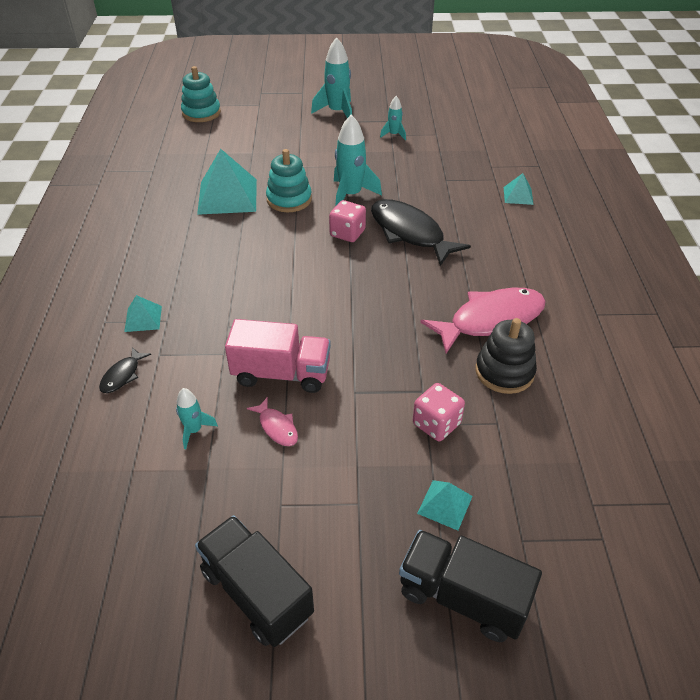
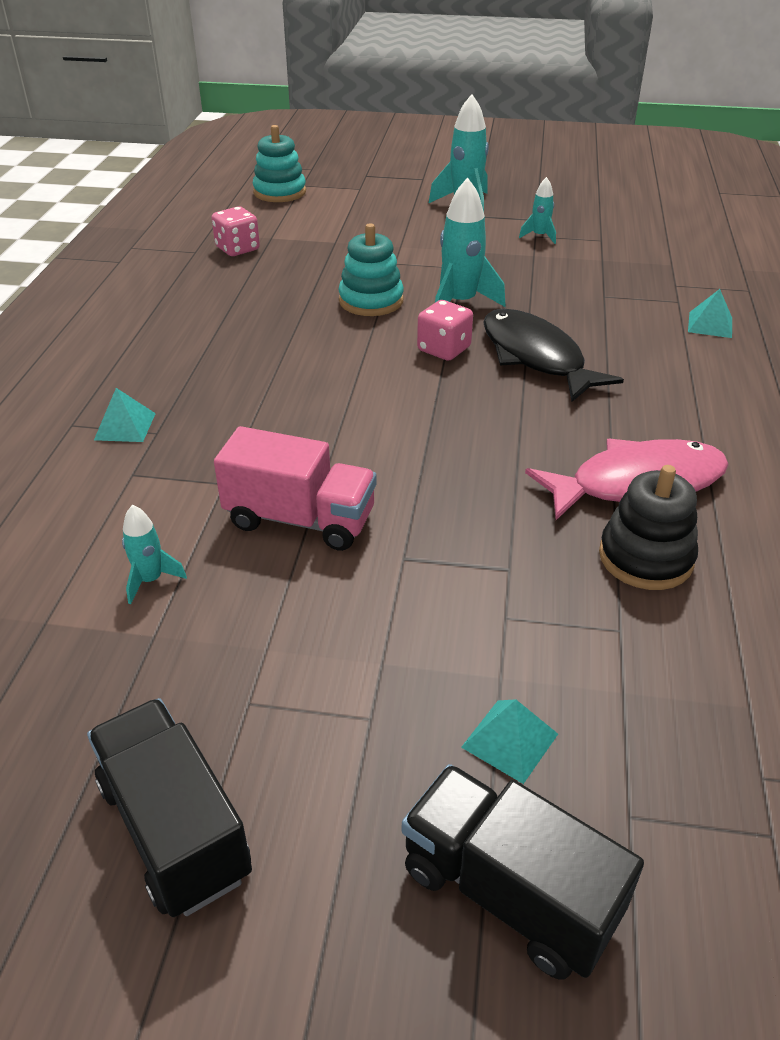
camera: 10 degrees right, 5 degrees down
black fish [99,347,151,393] -> none
turquoise pyramid [197,149,257,215] -> none
pink fish [247,397,298,446] -> none
pink dice [413,383,465,441] -> pink dice moved to [212,206,260,256]

